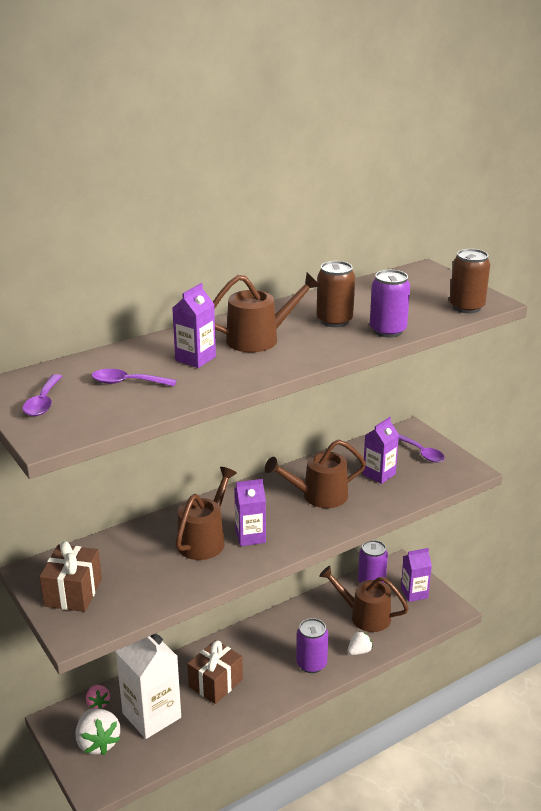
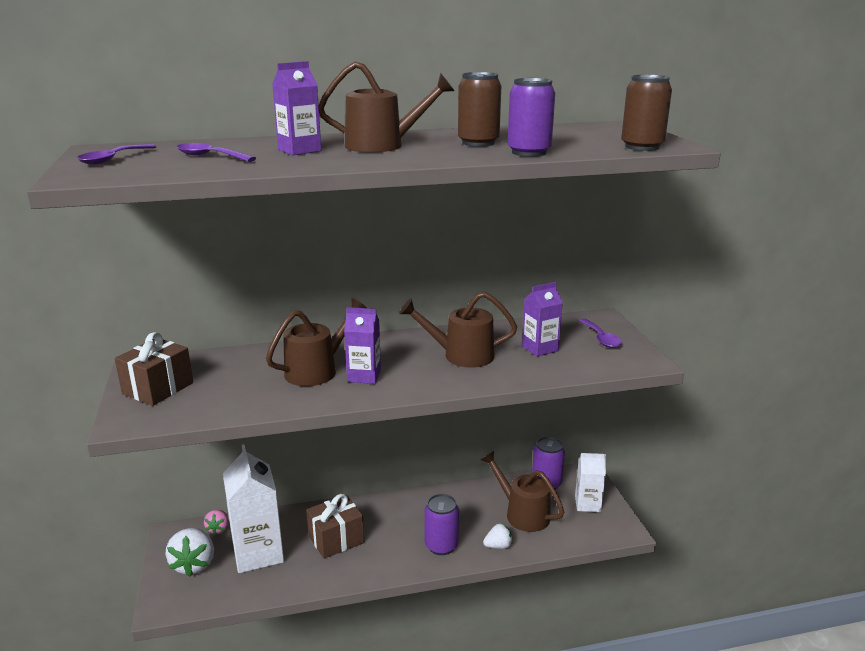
camera: 20 degrees right, 5 degrees down
purple carton [401,548,432,602] -> white carton [575,453,606,512]

